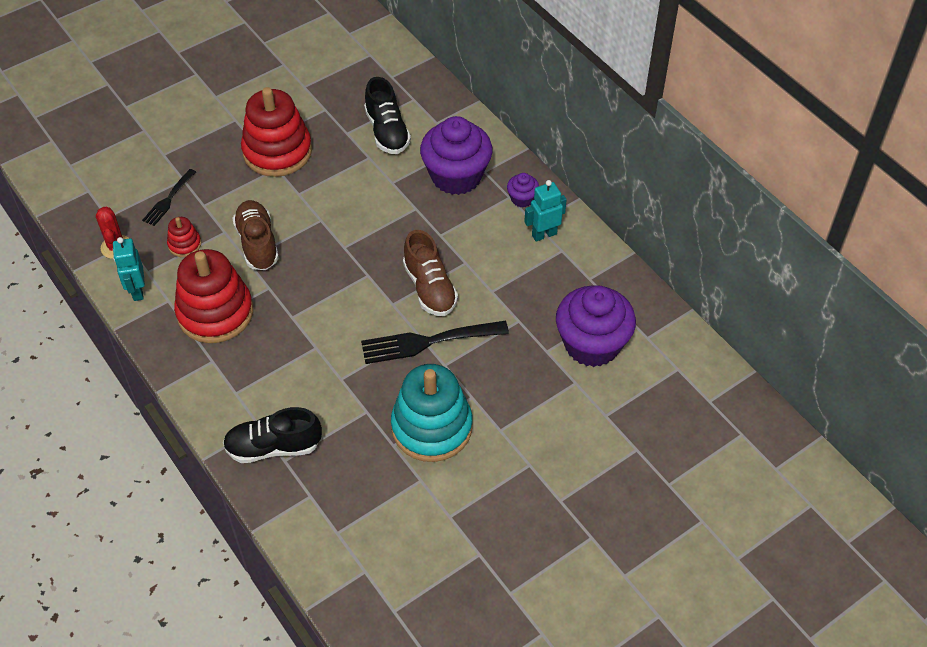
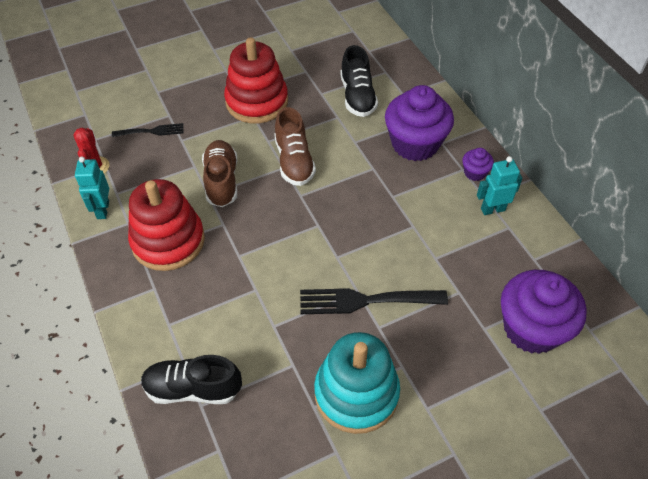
camera: 10 degrees right, 0 degrees up
black fork [142,169,196,226] -> black fork turned 135 degrees counterclockwise [112,123,184,137]
red stacking toy [167,217,201,257] -> none
brown shoe [403,230,458,316] -> brown shoe moved to [274,107,316,186]

